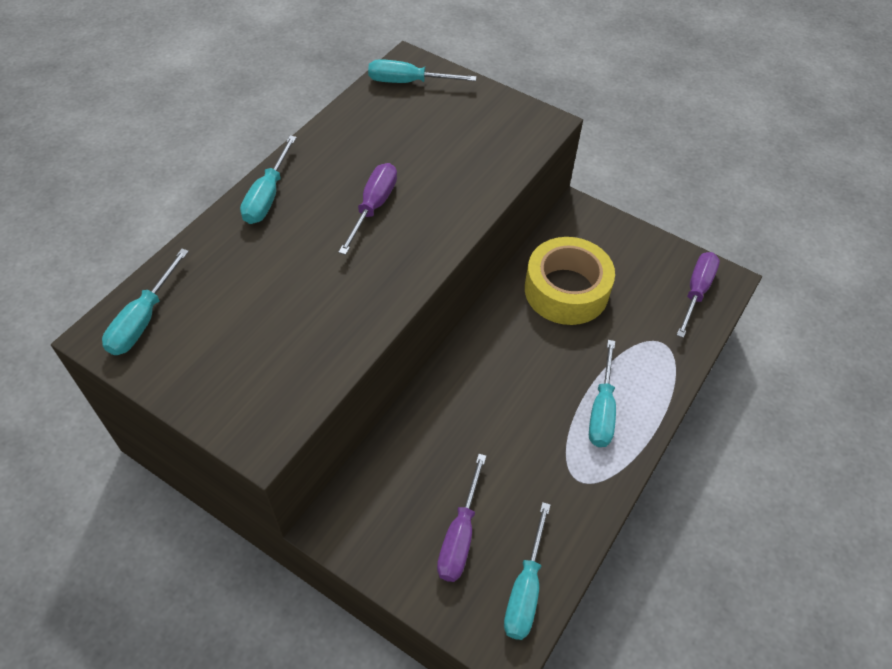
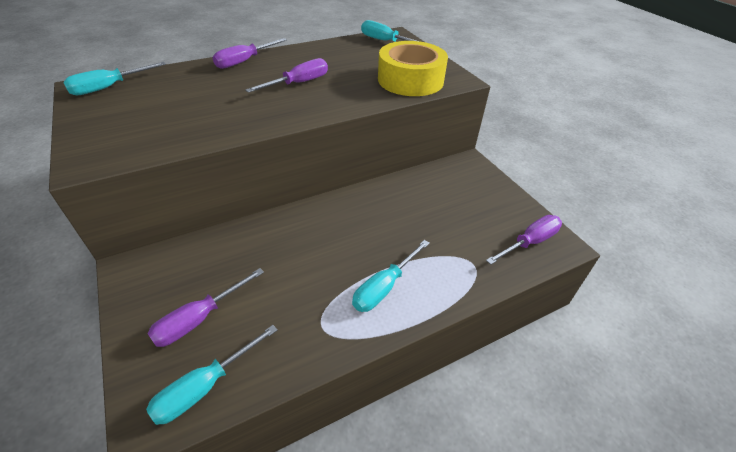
camera: 30 degrees right, 10 degrees down
turquoise screwdriver [240,136,297,224] -> purple screwdriver [213,38,287,69]
yellow tape [525,237,615,325] -> yellow tape moved to [378,41,448,96]

